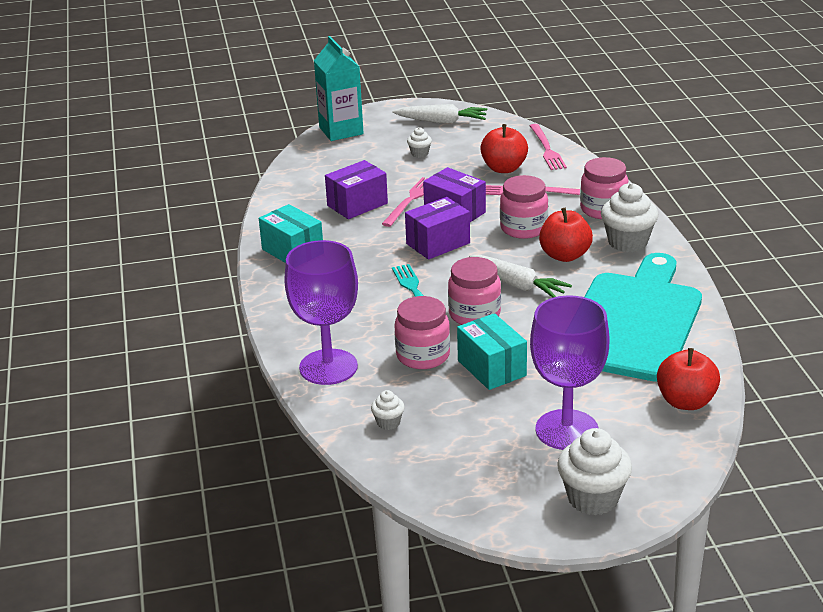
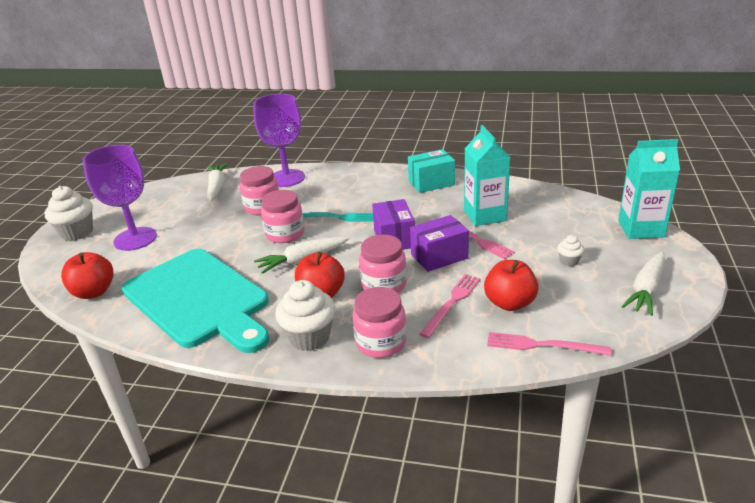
camera: 115 degrees right, 0 degrees up
purple box [325,160,388,219] -> turquoise carton [464,125,510,226]
white cupcake [371,390,404,430] -> white carrot [207,163,228,202]
turquoise box [457,313,527,390] -> none

